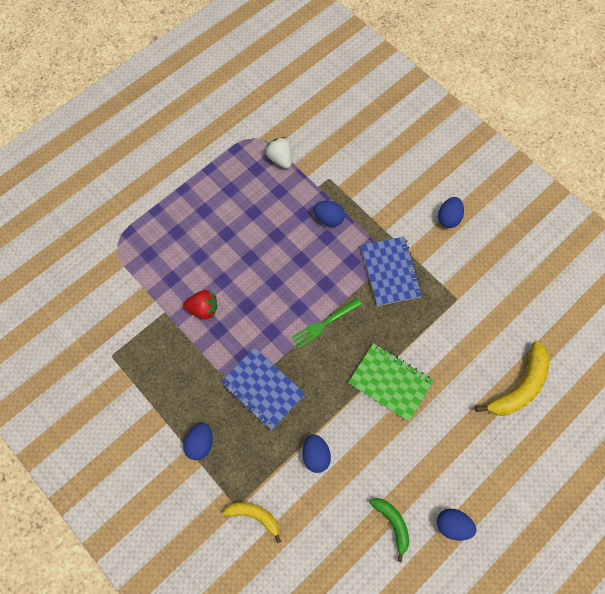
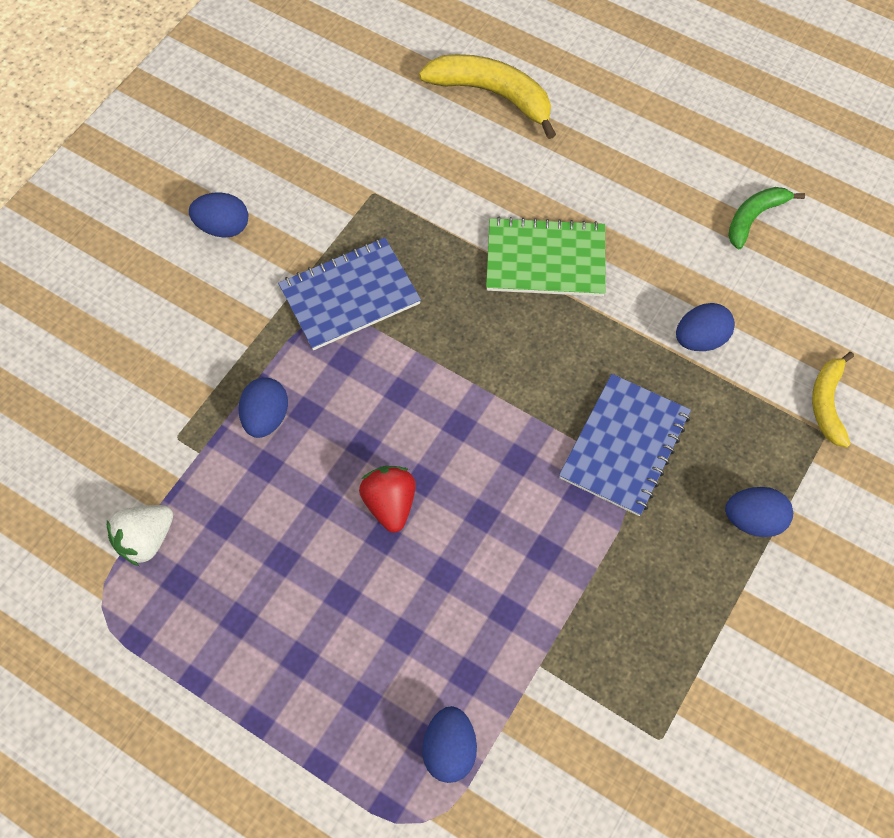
camera: 105 degrees left, 5 degrees down
red strawberry [183,290,217,319] -> red strawberry moved to [359,466,416,532]
green fork [291,298,362,348] -> none
green notebook [348,343,434,422] -> green notebook turned 75 degrees clockwise [486,217,605,296]
blue egg [437,509,476,541] -> blue egg moved to [422,706,477,783]

